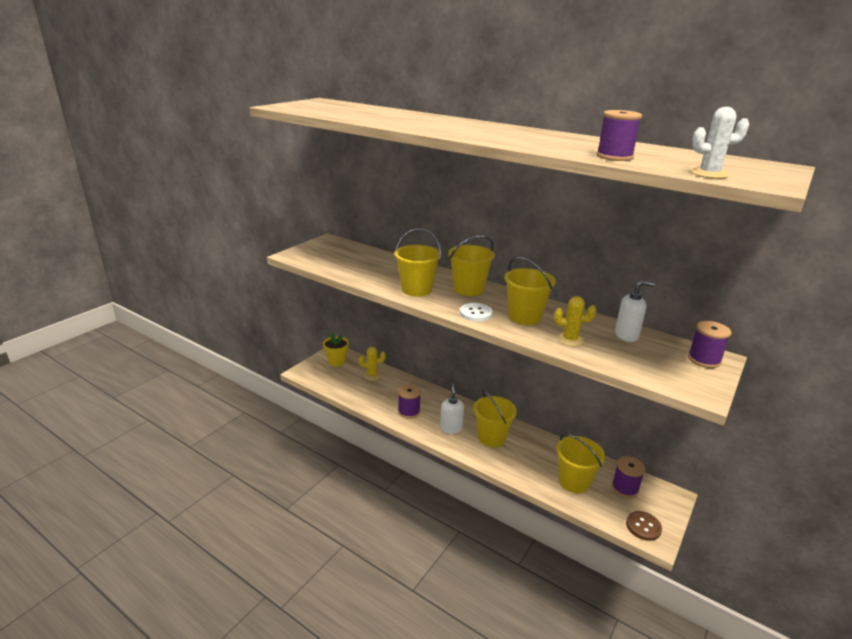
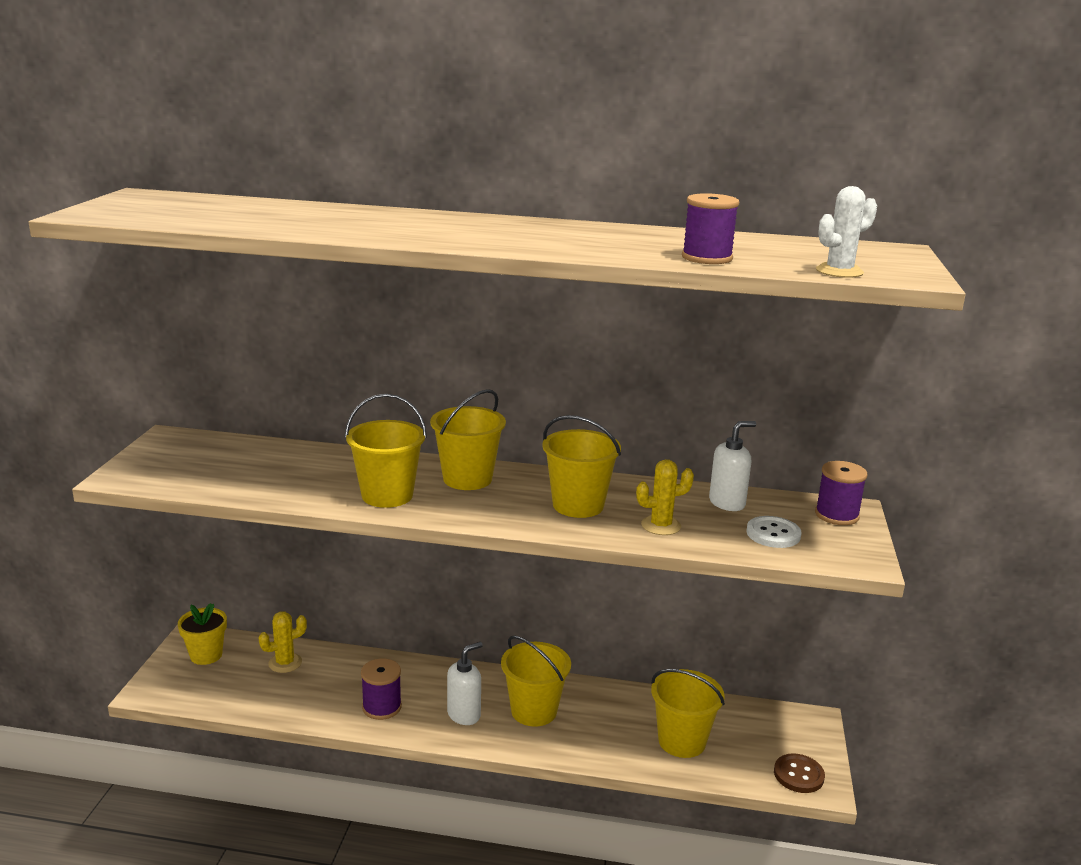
camera: 25 degrees left, 5 degrees down
white soap dispenser [440,383,464,434] -> white soap dispenser turned 75 degrees clockwise [447,642,483,725]
white button [460,303,493,322] -> white button moved to [747,516,801,548]
purple spool [612,456,645,498] -> none

